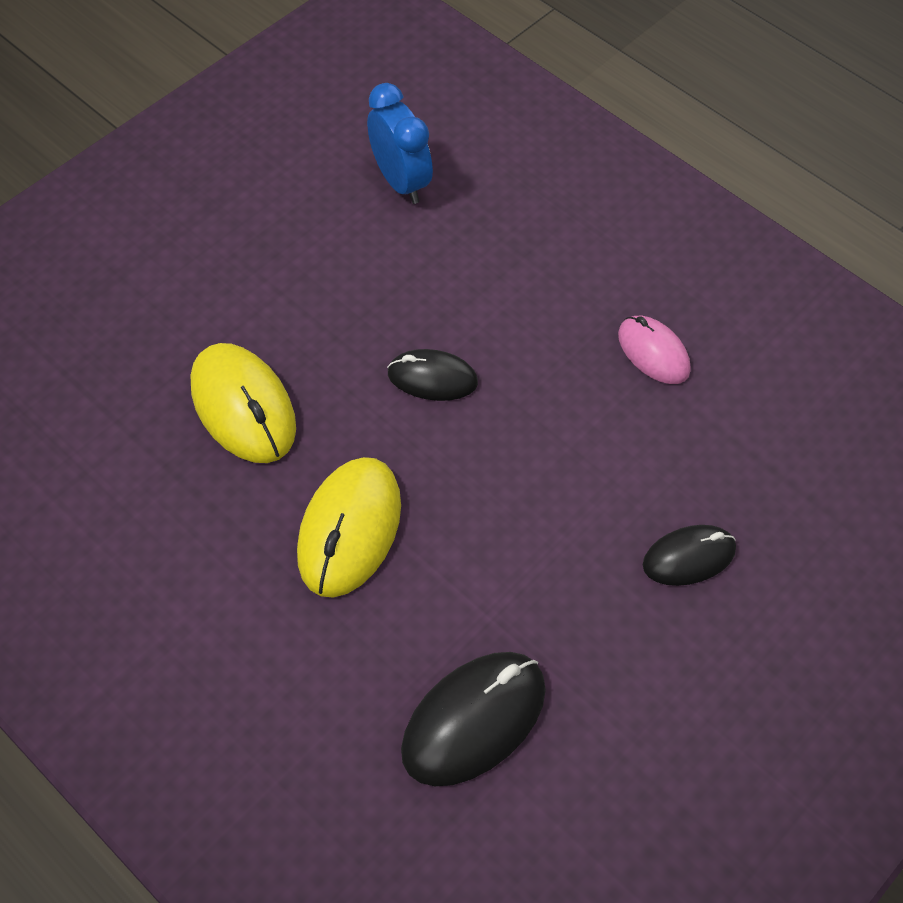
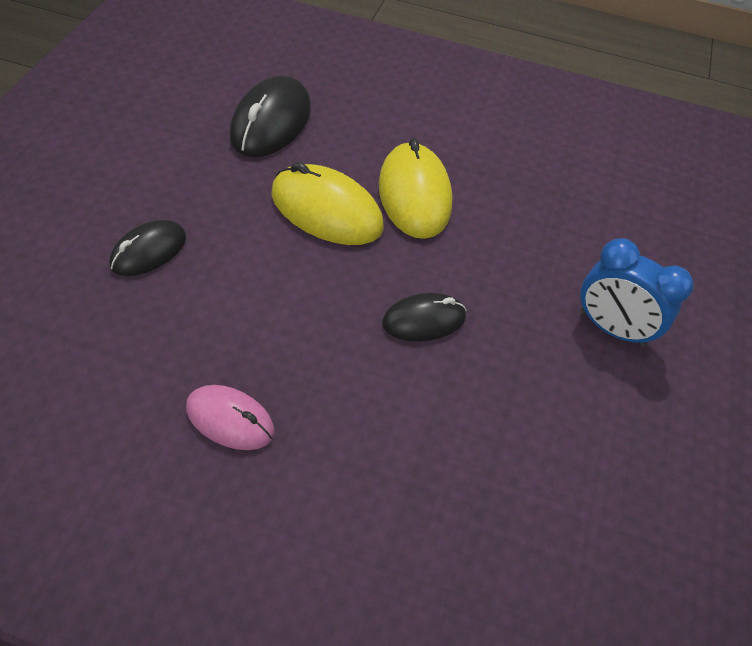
camera: 150 degrees right, 5 degrees down
yellow mouse [191,343,296,463] -> yellow mouse moved to [271,162,384,245]
blue clock [367,83,433,204] -> blue clock moved to [580,238,693,347]

